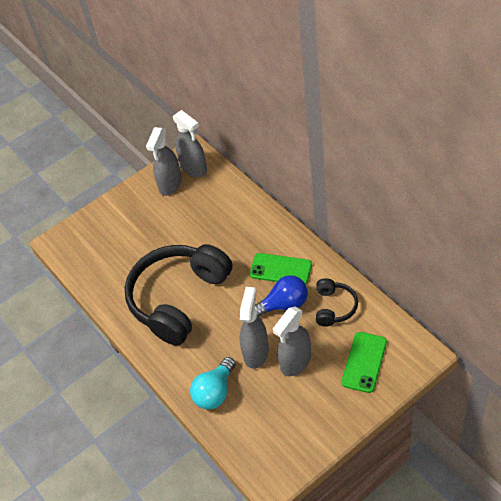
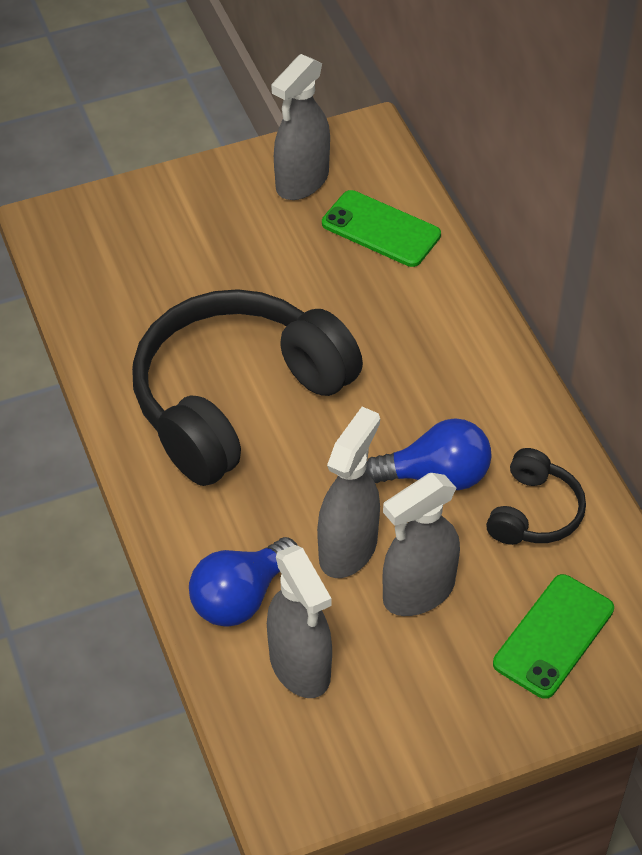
camera: 10 degrees right, 0 degrees up
grey spray bottle [173,110,207,177] -> grey spray bottle moved to [267,545,332,698]
turquoise light bulb [190,357,236,410] -> blue light bulb [189,537,298,627]
green phone [250,253,312,284] -> green phone moved to [322,190,441,267]

